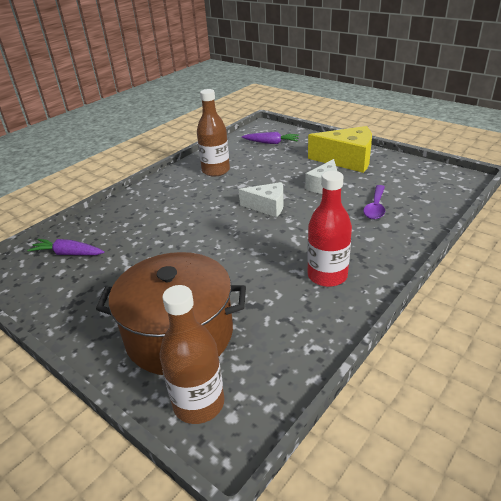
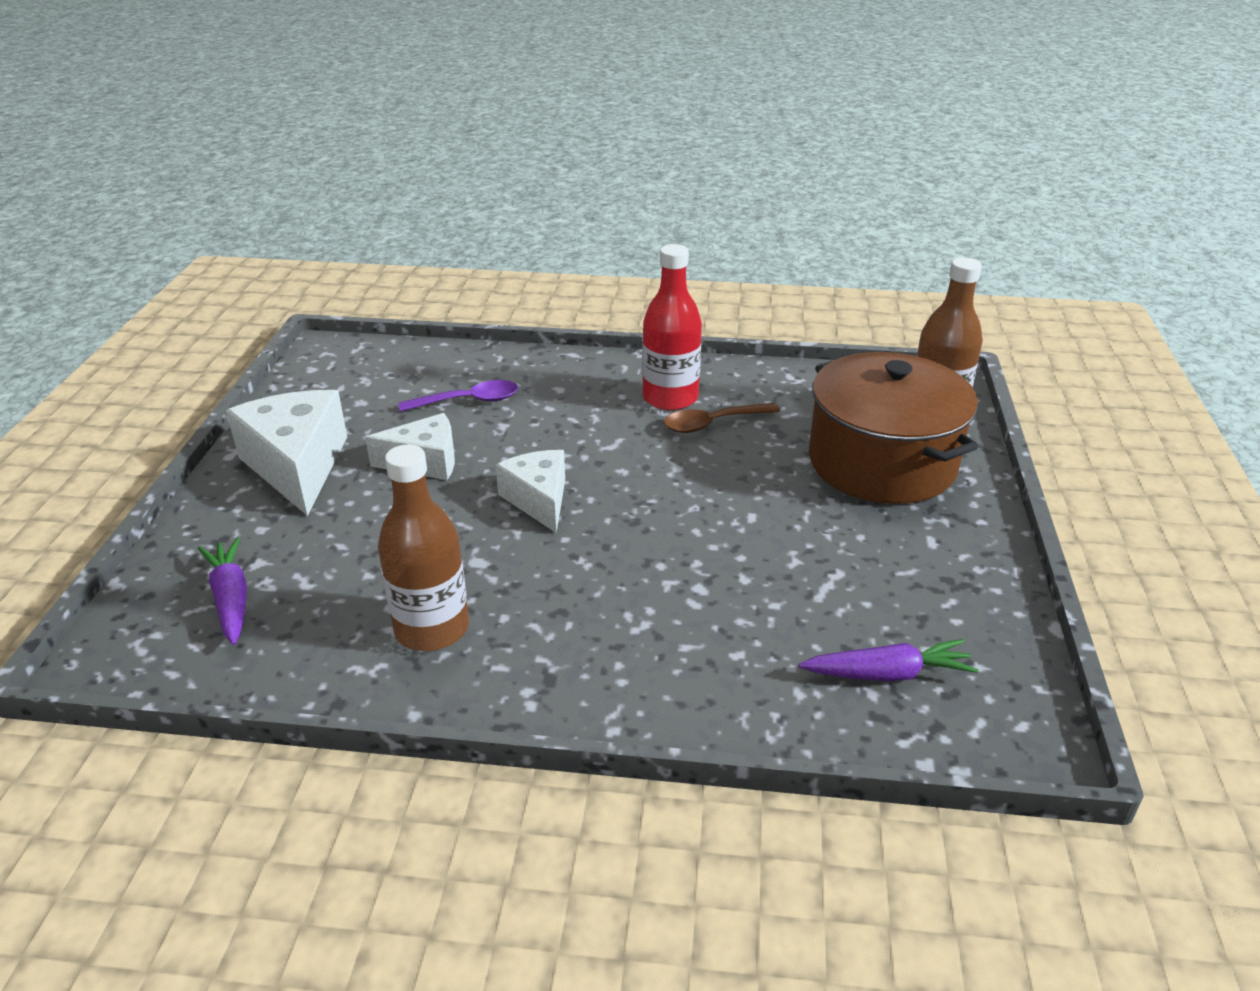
camera: 125 degrees left, 0 degrees up
purple carrot [27,239,104,255] -> purple carrot turned 75 degrees counterclockwise [799,639,979,681]
yellow cheese [308,126,372,173] -> white cheese [226,390,347,516]
none -> brown spoon [664,403,780,433]

